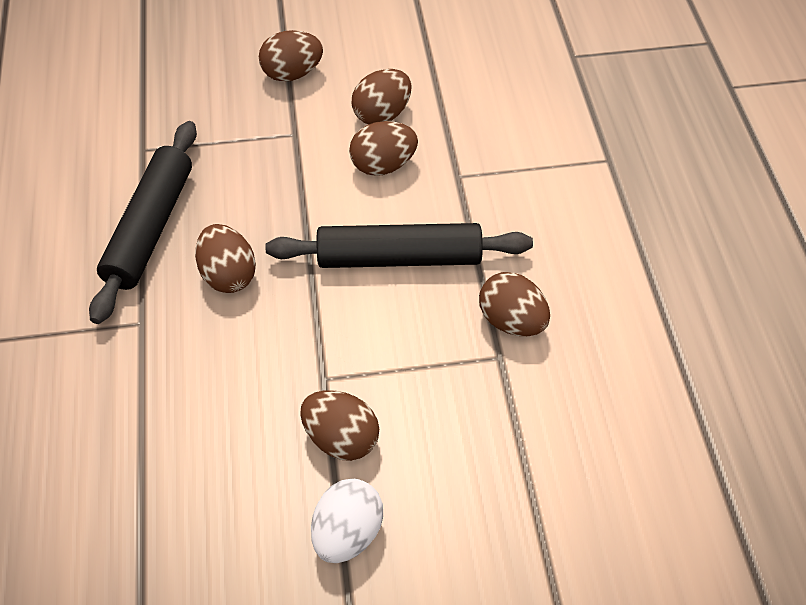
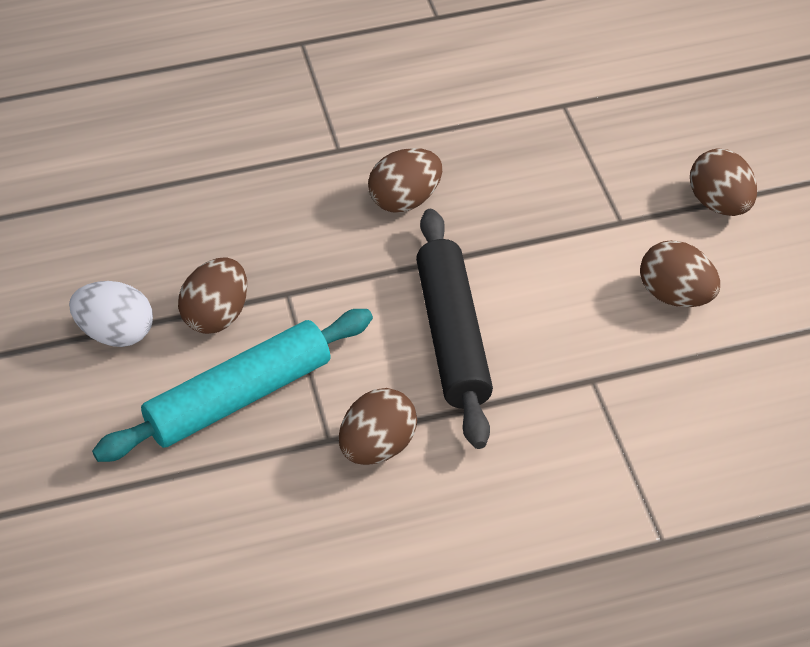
camera: 85 degrees right, 5 degrees down
black rolling pin [89,121,197,324] -> none
brown egg [349,121,418,176] -> none
none -> turquoise rolling pin [92,309,373,462]

